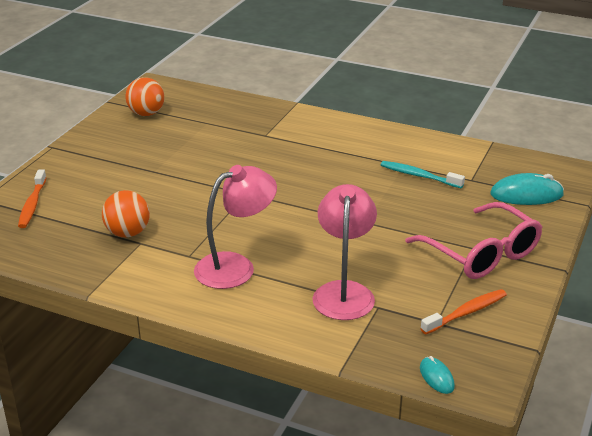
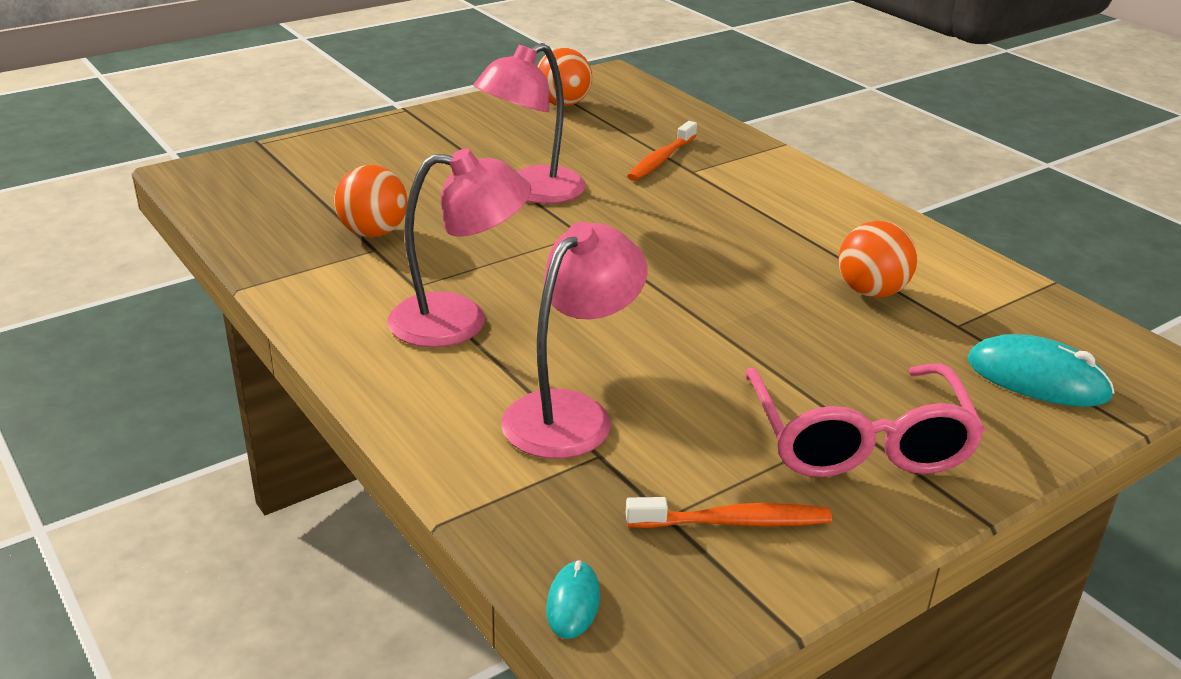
camera: 30 degrees right, 0 degrees up
orange toothbrush [18,169,46,228] -> orange toothbrush moved to [627,121,697,181]
turquoise toothbrush [381,161,465,188] -> orange ball [838,221,917,298]
none -> pink lamp [473,43,586,204]

